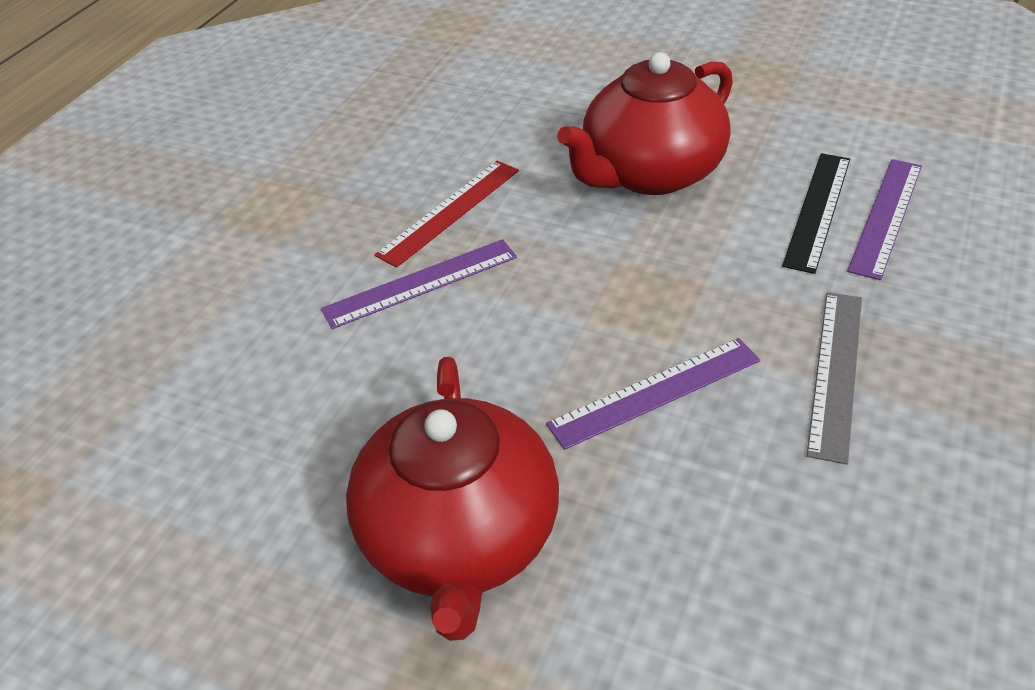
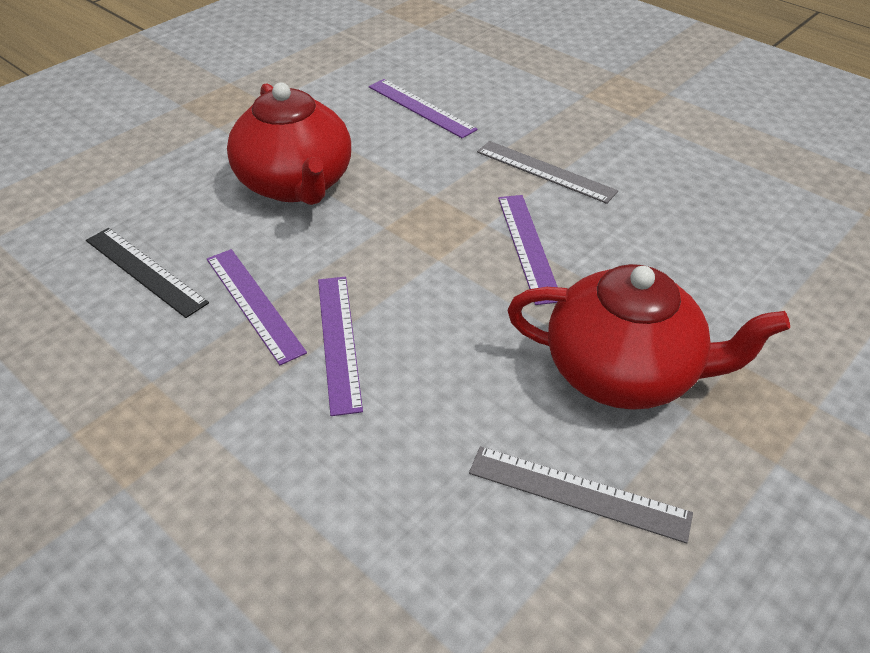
camera: 75 degrees left, 0 degrees up
red ruler [375,161,519,267] -> purple ruler [207,249,307,365]
black ruler [782,153,850,274] -> black ruler moved to [86,228,209,318]
none -> grey ruler [469,446,693,543]

